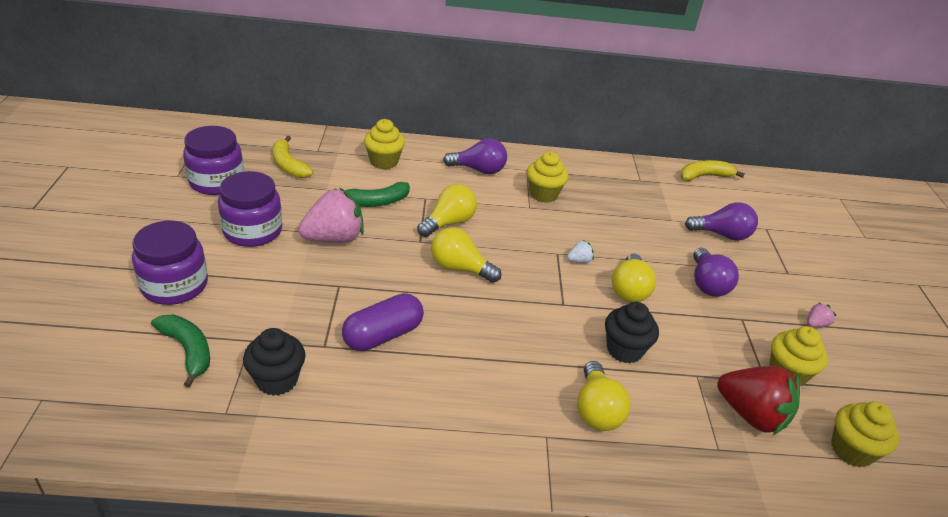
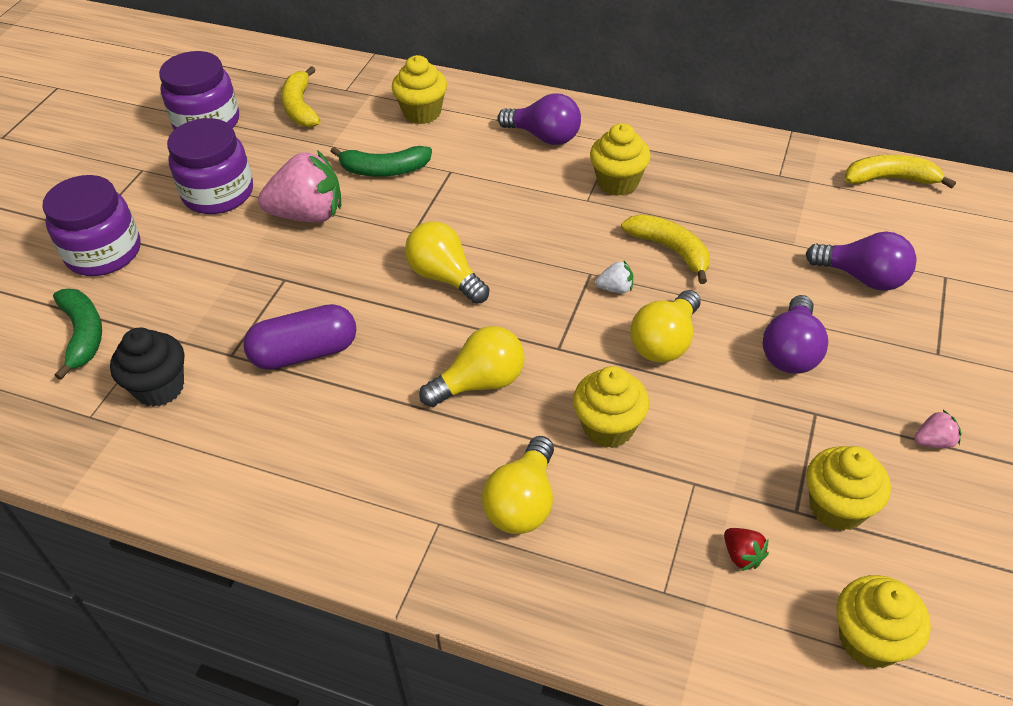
camera: 25 degrees right, 10 degrees up
yellow light bulb [417,184,477,237] -> yellow light bulb moved to [419,326,525,407]
black cupcake [605,302,659,363] -> yellow cupcake [573,366,649,448]
red strawberry [717,366,800,435] -> red strawberry [724,528,769,571], size x0.43
none -> yellow banana [621,214,710,284]

